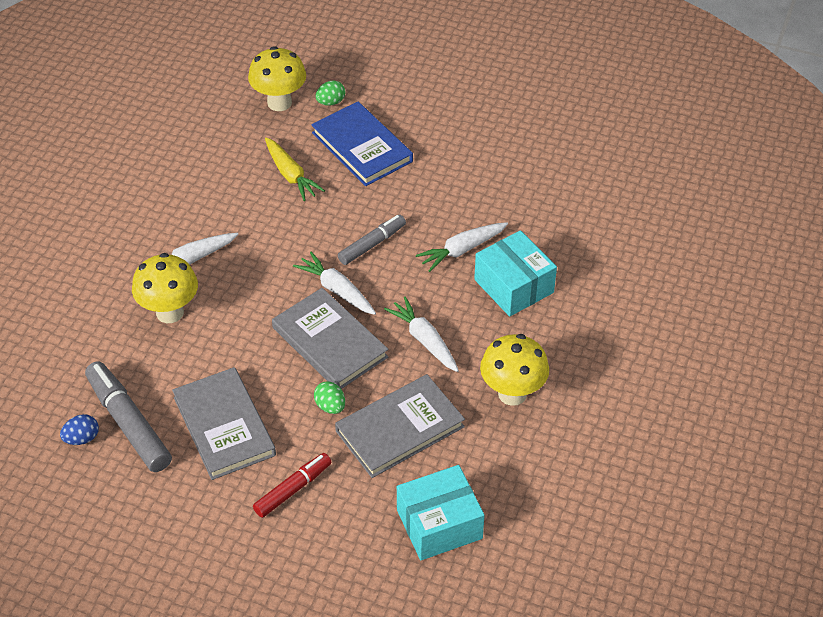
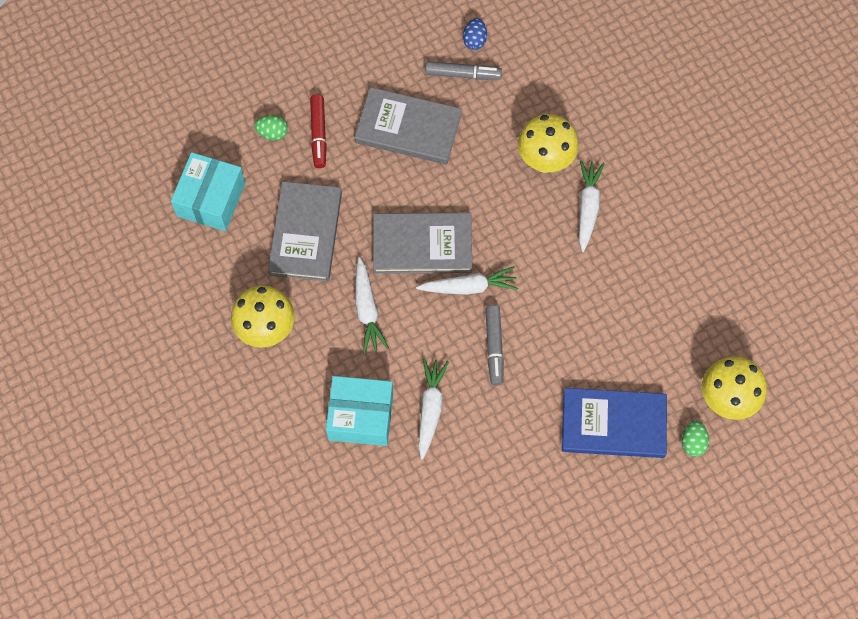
camera: 130 degrees right, 20 degrees up
grey marker [85,361,172,472] -> grey marker [425,61,502,80], size x0.63
yellow carrot [265,137,325,201] -> none
green egg [314,381,345,414] -> green egg moved to [254,115,288,140]
white carrot [384,296,459,372] -> white carrot turned 75 degrees clockwise [355,257,389,354]

